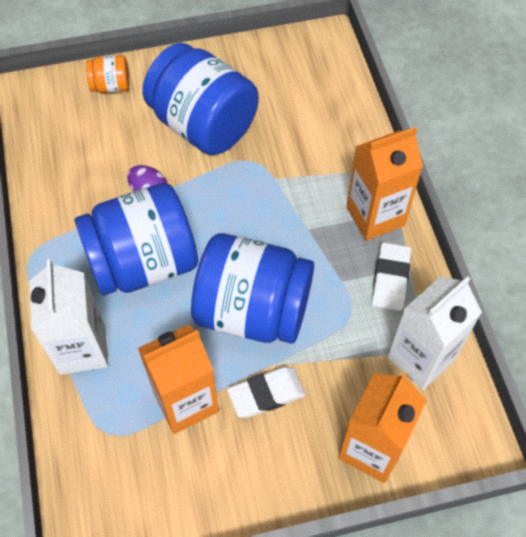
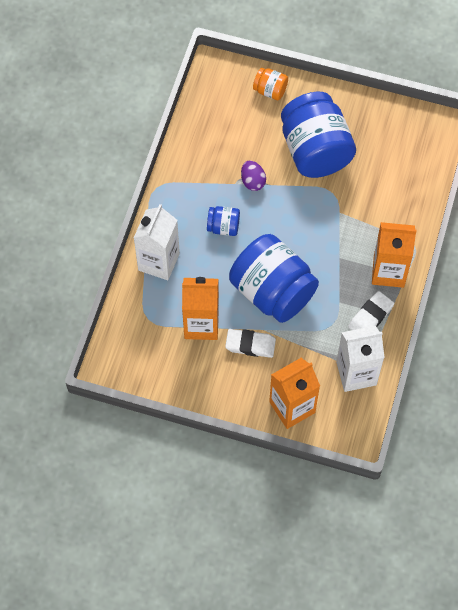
camera: 30 degrees right, 5 degrees up
blue jar [75,183,198,295] -> blue jar [207,206,240,236], size x0.44

